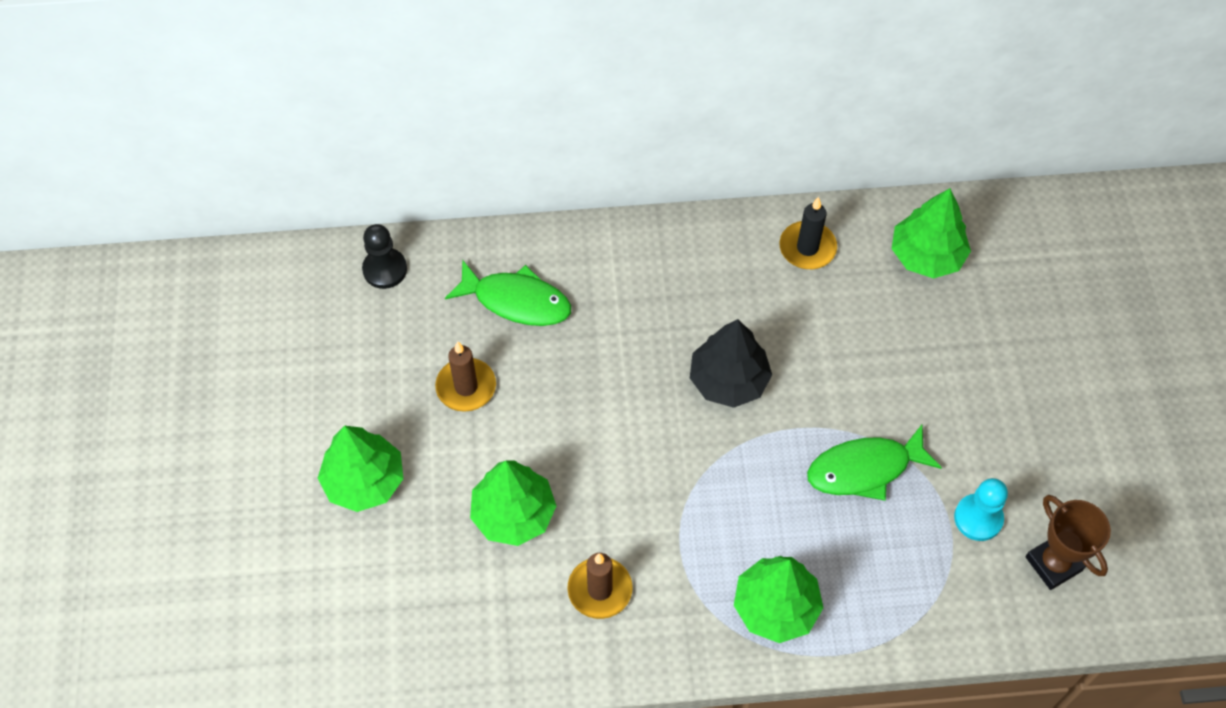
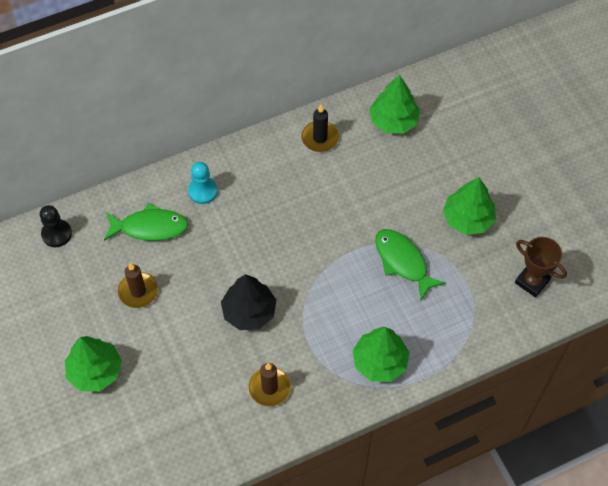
camera: 20 degrees left, 0 degrees up
green tree [470,461,556,546] -> green tree moved to [443,177,496,235]
black tree [690,319,772,408] -> black tree moved to [221,274,276,330]
green fish [807,425,942,501] -> green fish turned 90 degrees clockwise [375,229,446,300]
turquoise pawn [954,478,1008,541] -> turquoise pawn moved to [188,162,218,204]

